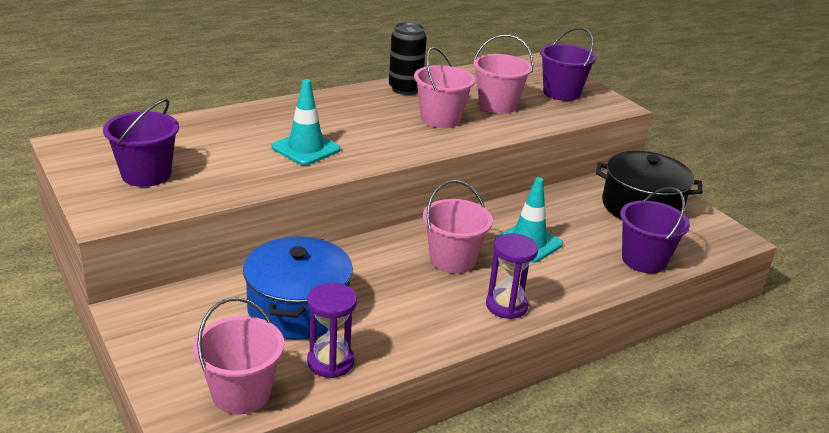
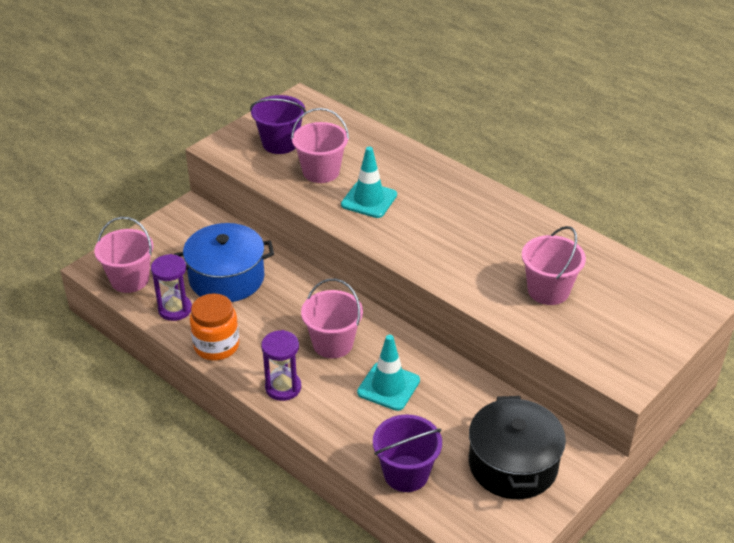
camera: 75 degrees right, 10 degrees up
black can [389,22,427,95] -> none
pink bucket [414,47,475,128] -> pink bucket moved to [291,108,349,183]
purple bucket [540,27,597,101] -> none
none -> orange jar [190,293,239,361]

